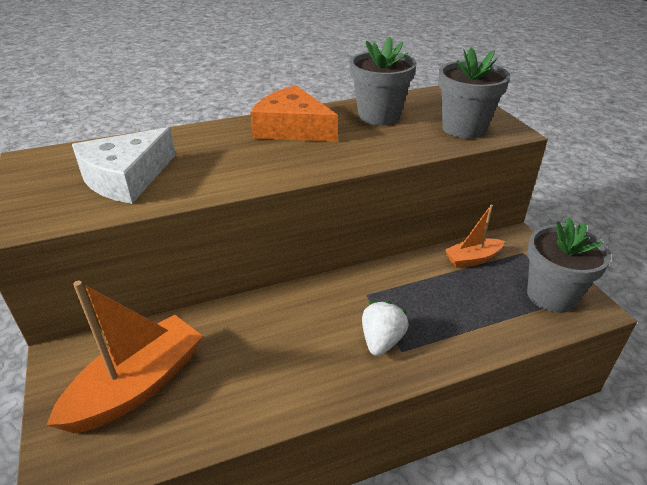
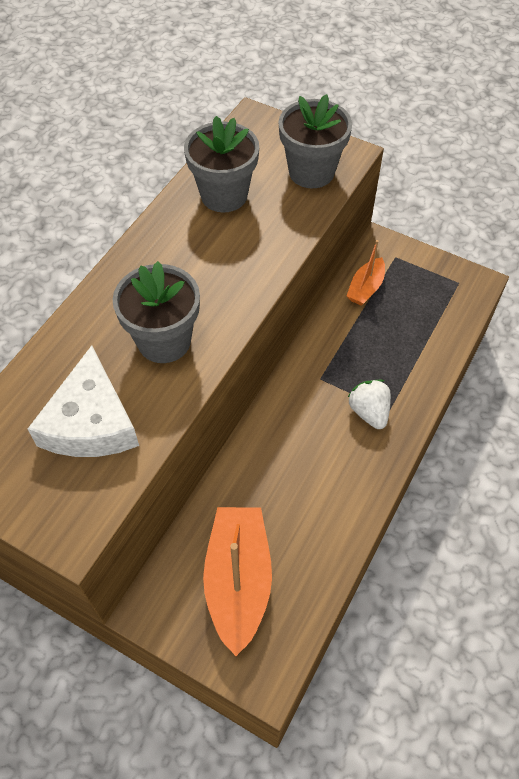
camera: 40 degrees left, 20 degrees up
orange cheese [250,85,338,142] -> none
grey flower pot [527,218,611,313] -> grey flower pot moved to [113,261,200,363]

